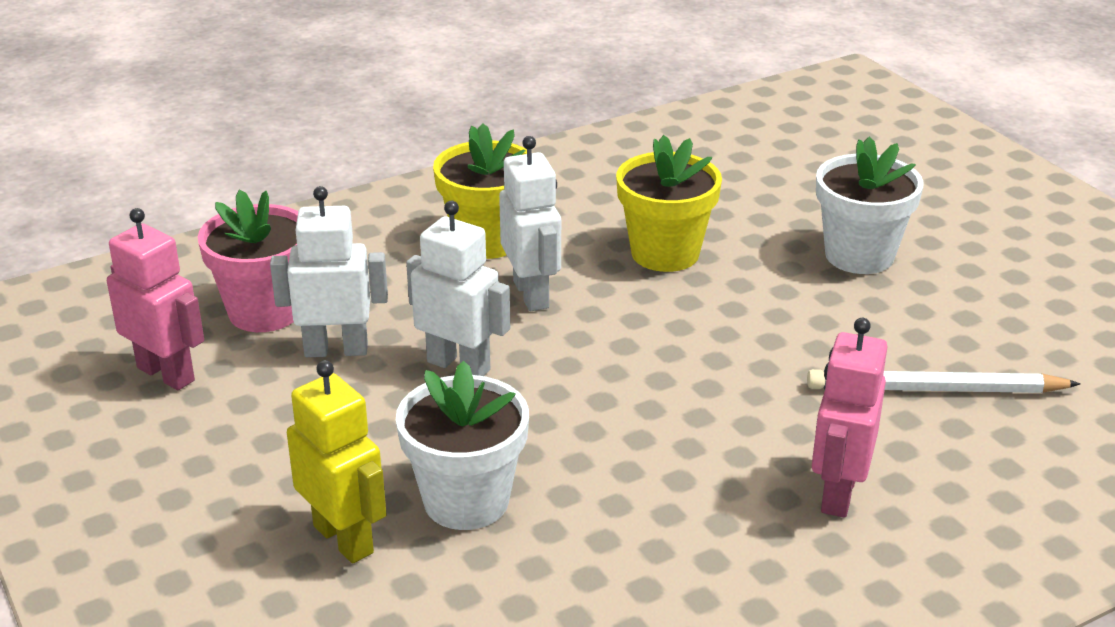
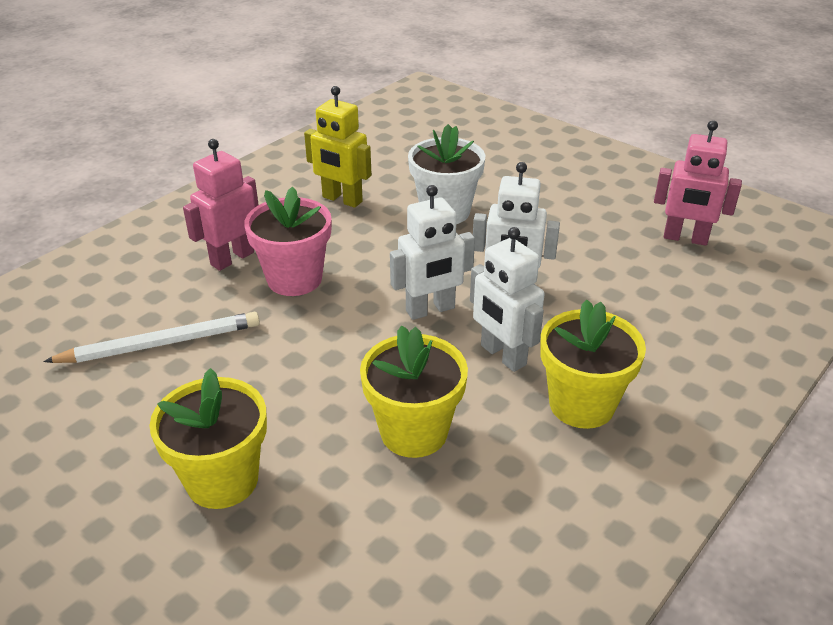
camera: 160 degrees right, 5 degrees up
pink flower pot [198,190,298,332] -> pink flower pot moved to [244,186,332,296]
white robot [270,186,388,357] -> white robot moved to [390,185,475,320]
yellow robot [287,360,387,563] -> yellow robot moved to [304,86,372,208]
pink robot [812,318,887,518] -> pink robot turned 135 degrees counterclockwise [183,139,259,271]
white flower pot [816,137,924,274] -> yellow flower pot [150,368,267,509]

